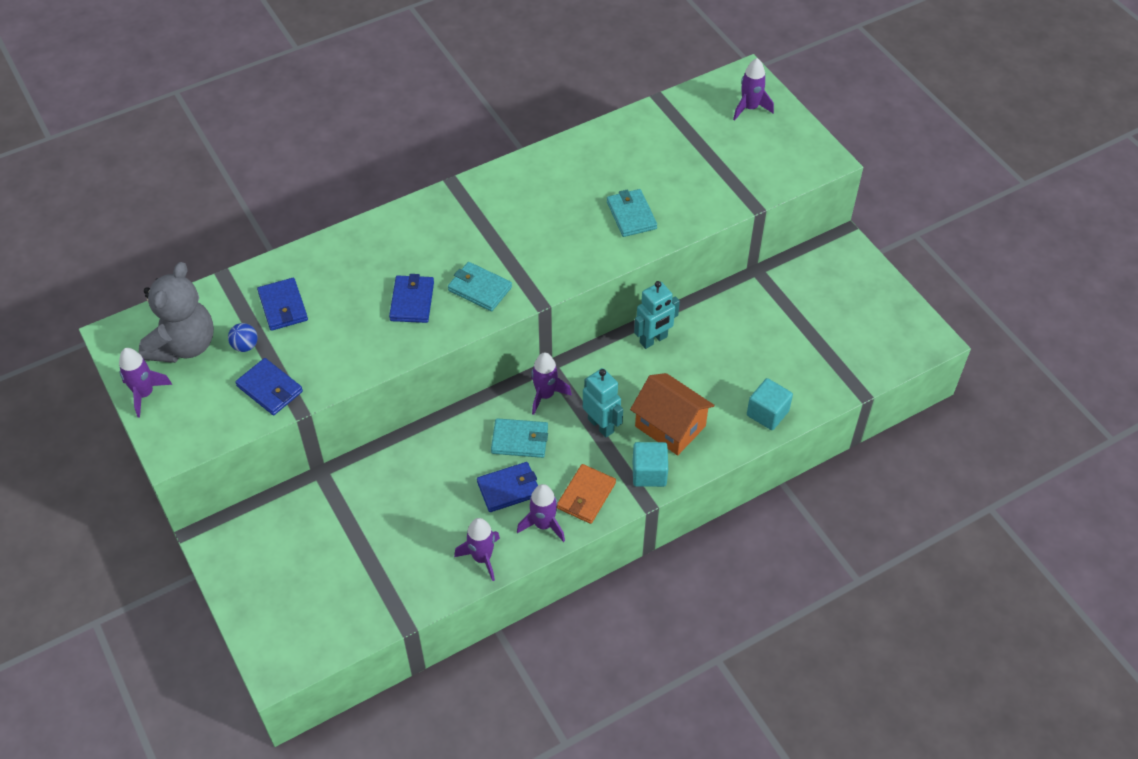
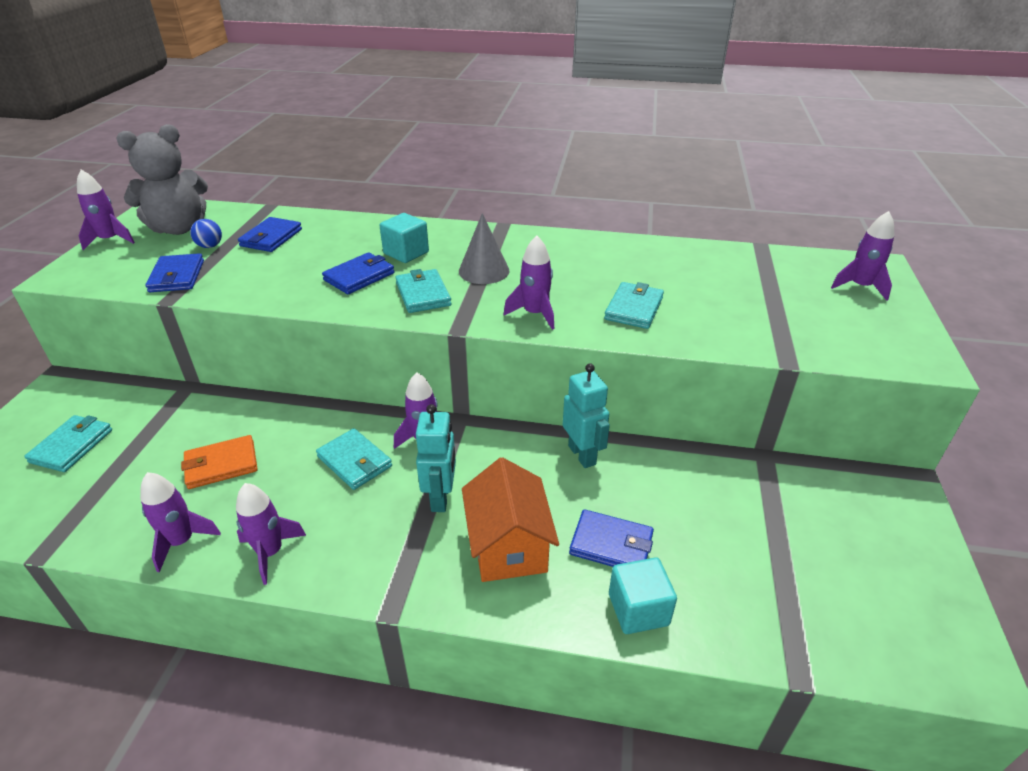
camera: 40 degrees right, 15 degrees down
blue wallet [477,462,538,512] -> blue wallet moved to [569,509,654,567]
orange wallet [557,464,616,524] -> orange wallet moved to [181,435,258,489]
turquoise cube [633,442,668,487] -> turquoise cube moved to [379,213,429,263]
turquoise robot [634,281,680,349] -> turquoise robot turned 120 degrees counterclockwise [563,363,610,468]
none -> turquoise wallet [24,415,112,472]
none -> grey cone [459,213,509,284]
none -> purple rocket [503,236,554,330]

